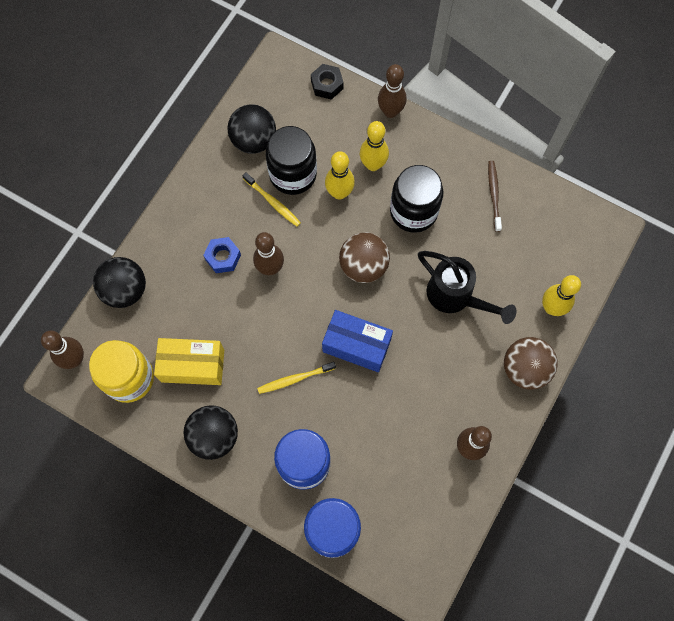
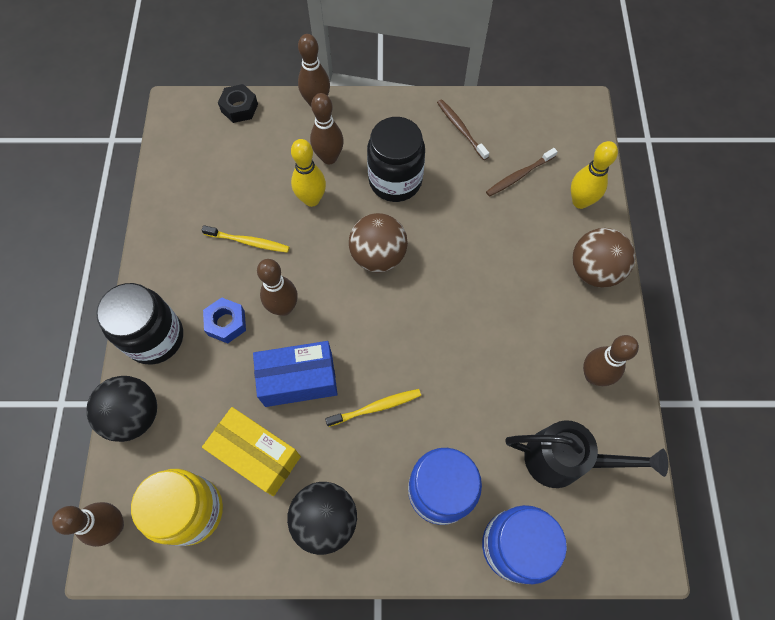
camera: 30 degrees left, 5 degrees down
yellow box [154,338,224,385] -> yellow box turned 60 degrees clockwise [202,407,301,496]
black ball [228,104,276,154] -> none
yellow toothbrush [257,362,336,394] -> yellow toothbrush turned 150 degrees counterclockwise [325,389,421,427]
black jar [266,126,317,195] -> black jar moved to [96,283,183,365]
blue box [322,310,393,372] -> blue box moved to [253,341,338,407]
yellow bowling pin [360,121,389,171] -> brown bowling pin [310,93,344,164]
black watering can [418,251,517,324] -> black watering can moved to [505,420,668,488]
none -> brown toothbrush [486,148,558,197]

